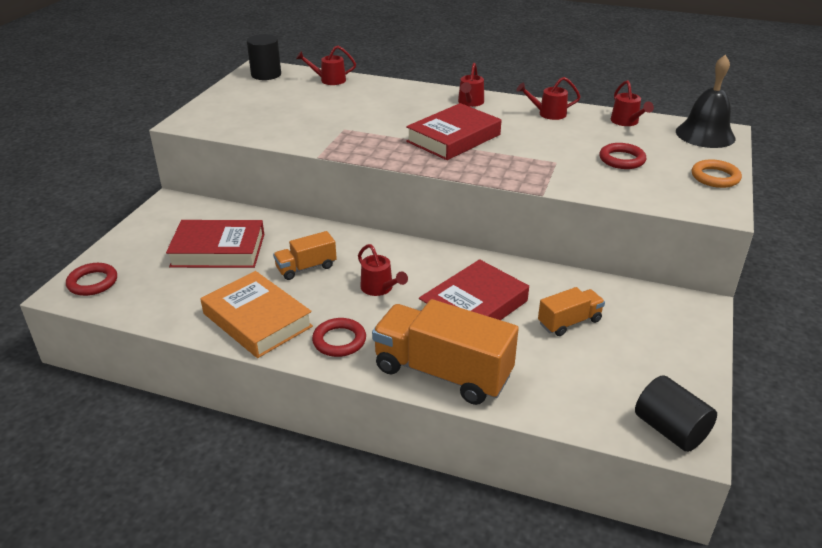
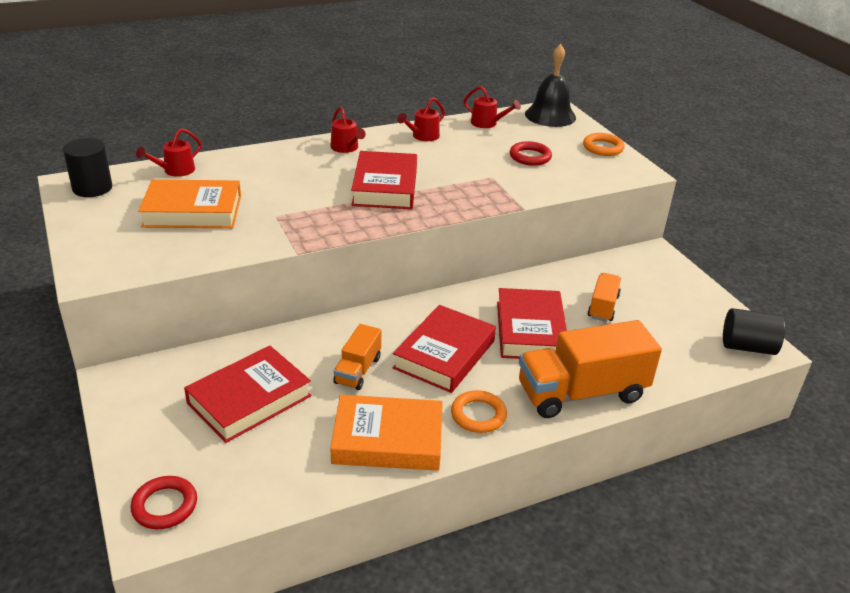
camera: 45 degrees left, 0 degrees up
red ring [312,318,366,357] -> orange ring [451,390,507,433]
red watering can [358,244,408,296] -> red book [393,305,496,393]
none -> orange book [138,179,241,228]

